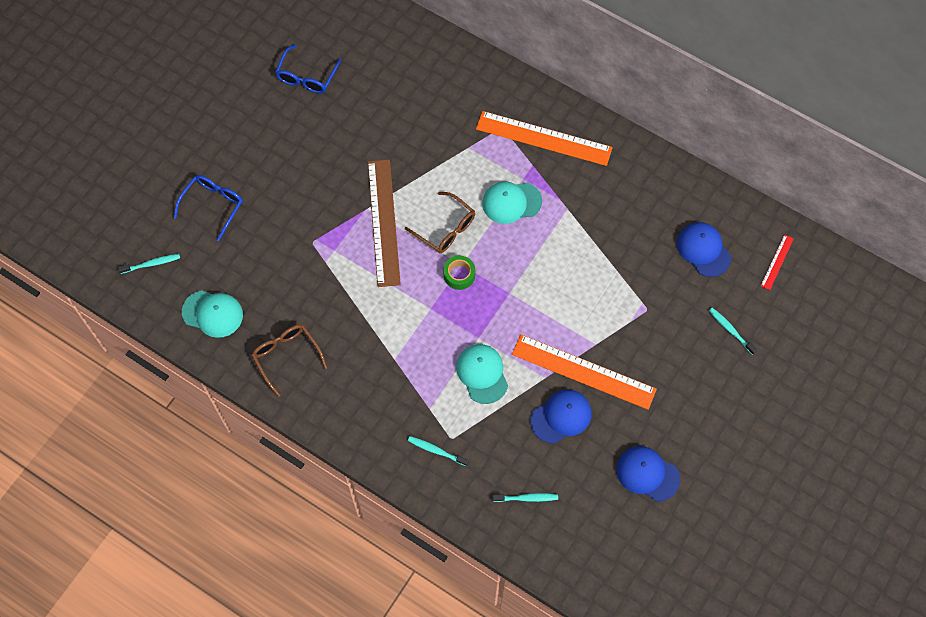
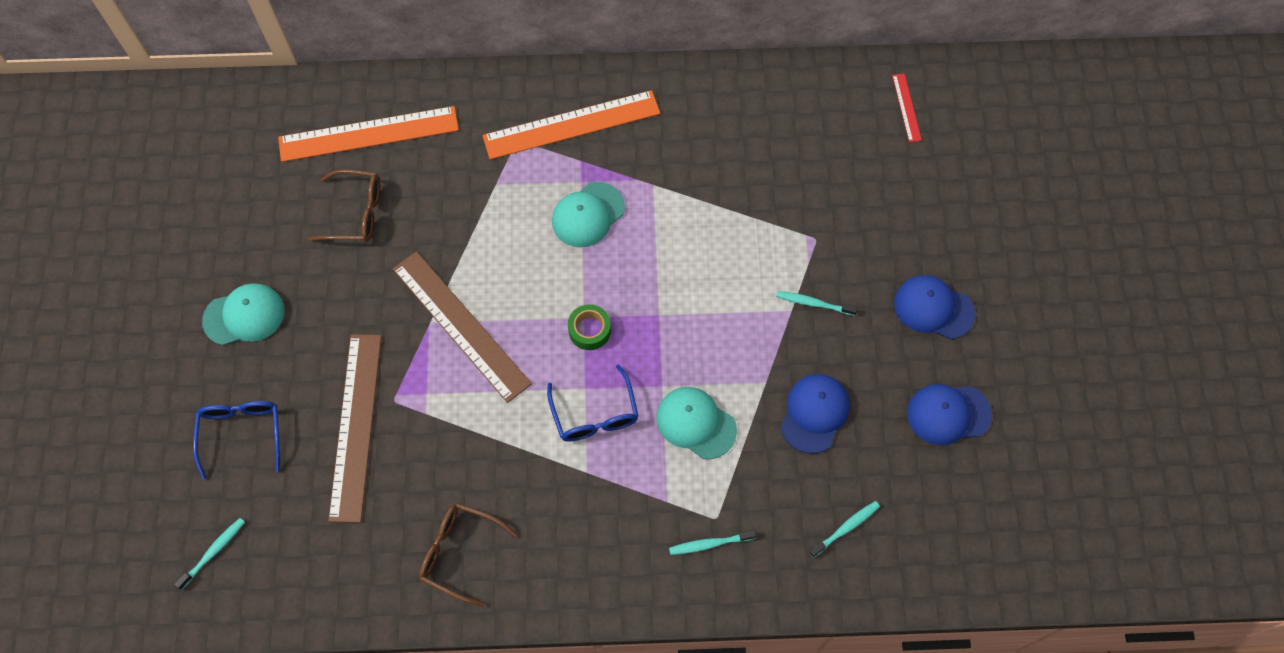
camera: 35 degrees left, 0 degrees up
turquoise cap [182,290,243,338] -> turquoise cap moved to [202,283,285,345]
blue glasses [275,45,342,93] -> blue glasses moved to [547,364,638,442]
brown glasses [405,192,475,253] -> brown glasses moved to [308,170,380,242]
orange ruler [512,335,657,410] -> orange ruler moved to [278,106,459,162]
blue cap [677,222,731,277] -> blue cap moved to [894,275,975,339]
turquoise toothbrush [709,308,757,355] -> turquoise toothbrush moved to [776,291,858,316]
none -> brown ruler [328,334,382,523]

